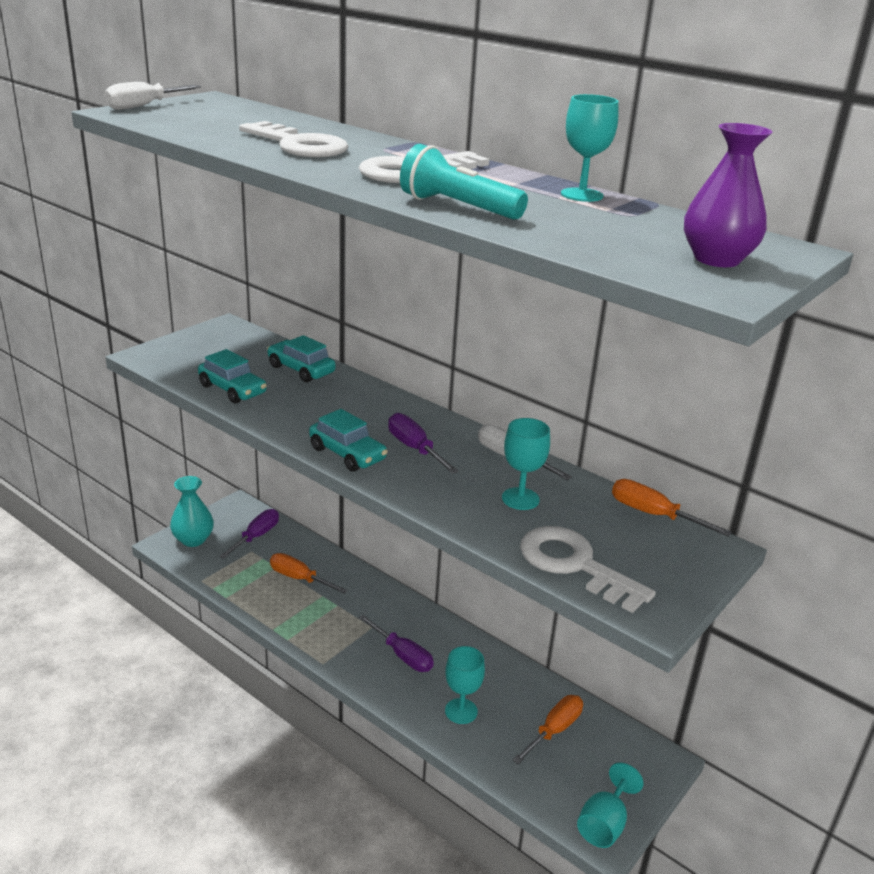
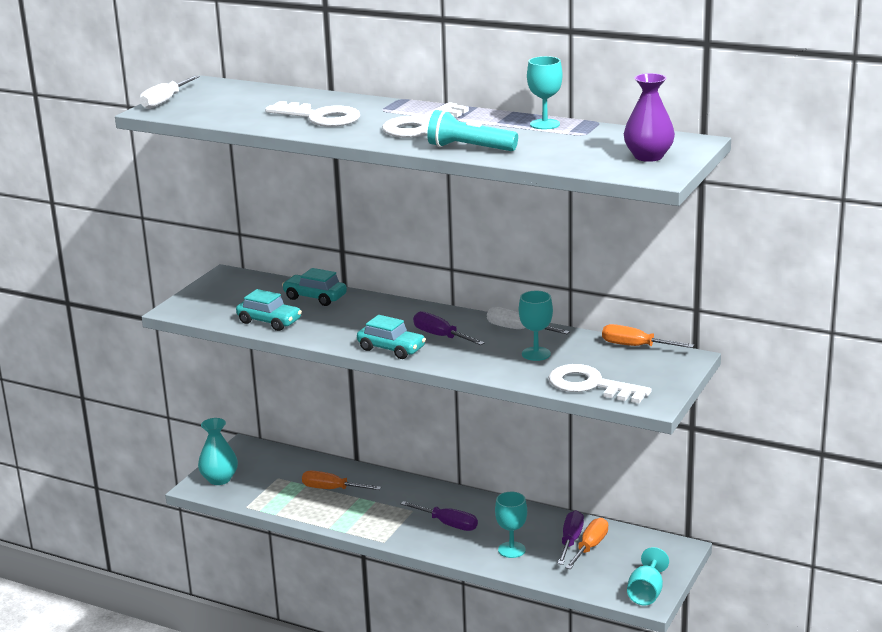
camera: 10 degrees left, 5 degrees down
purple screwdriver [219,509,279,559] -> purple screwdriver moved to [557,510,584,565]

